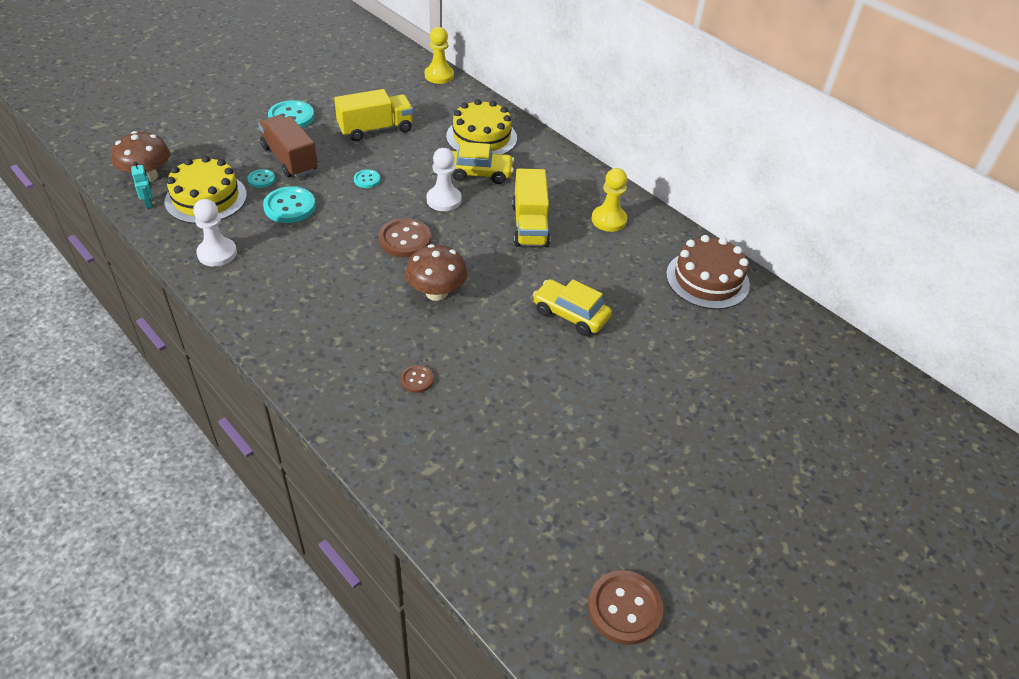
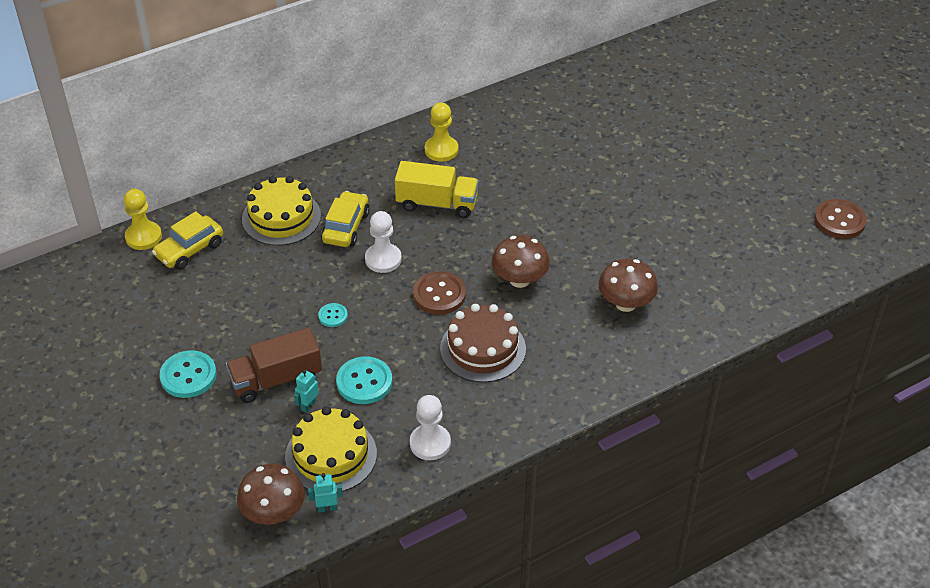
camera: 75 degrees left, 0 degrees up
turquoise button [247,169,275,188] -> turquoise robot [294,370,319,413]
yellow truck [334,89,413,141] -> none
brown button [401,365,434,393] -> brown mushroom [599,259,658,312]
yellow car [533,279,612,336] -> yellow car moved to [152,211,223,270]
brown cake [666,235,750,309] -> brown cake moved to [440,304,526,383]

